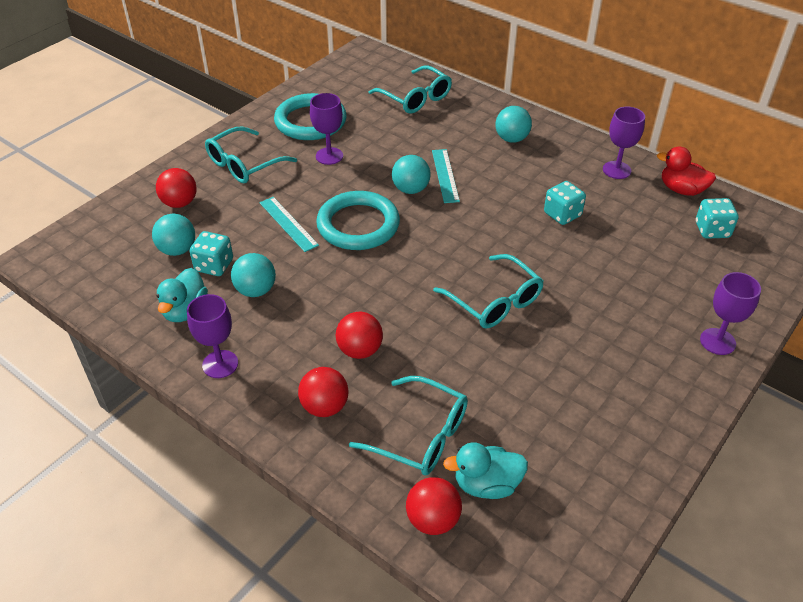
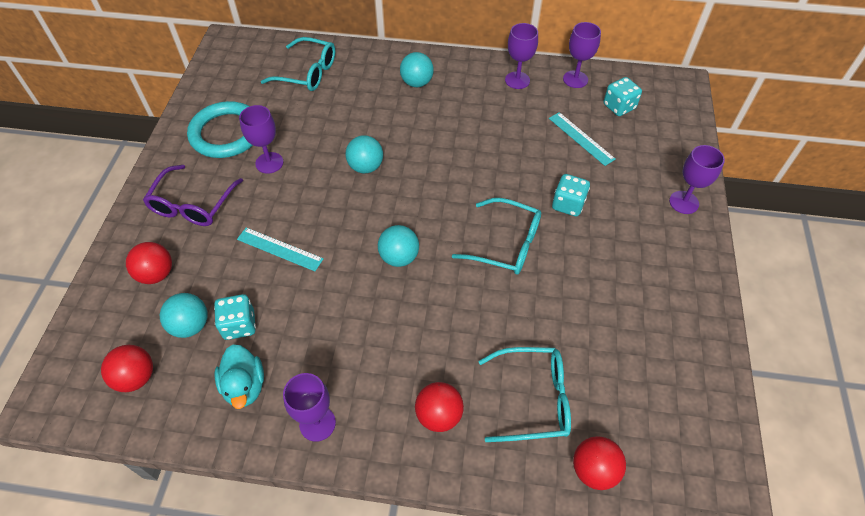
camera: 30 degrees left, 10 degrees up
turquoise glasses [205,127,297,183] -> purple glasses [143,165,243,226]
turquoise ball [231,253,276,297] -> turquoise ball moved to [378,225,419,267]
turquoise ring [316,191,400,250] -> none
red ball [336,312,383,359] -> red ball moved to [101,345,153,392]
turquoise ruler [432,149,460,203] -> turquoise ruler moved to [549,112,616,166]
turquoise duck [443,442,528,499] -> none
turquoise dice [544,181,586,225] -> turquoise dice moved to [552,174,590,217]
red duck [657,147,716,196] -> purple goblet [563,22,601,88]

